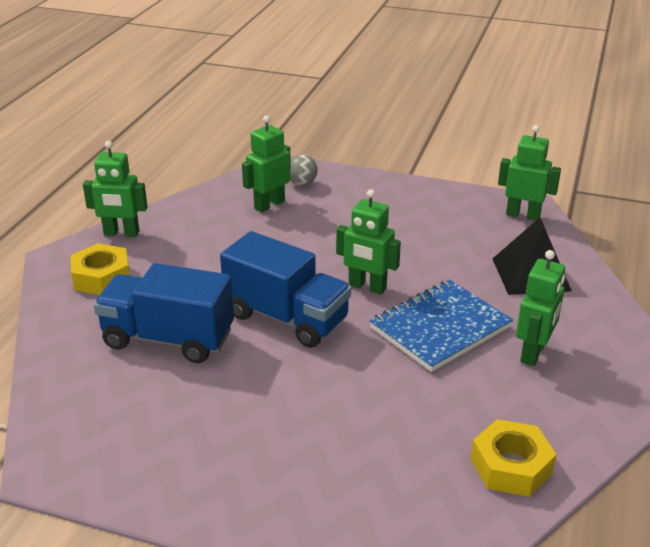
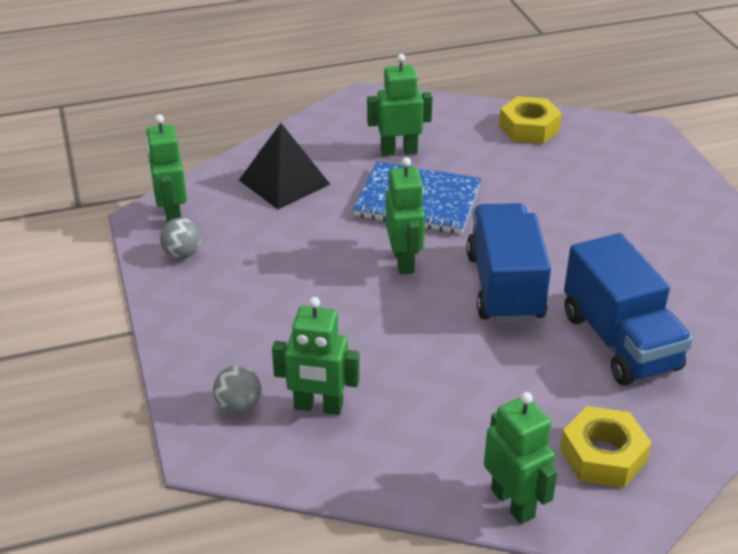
camera: 125 degrees left, 5 degrees up
none -> grey ball [160,218,201,259]

